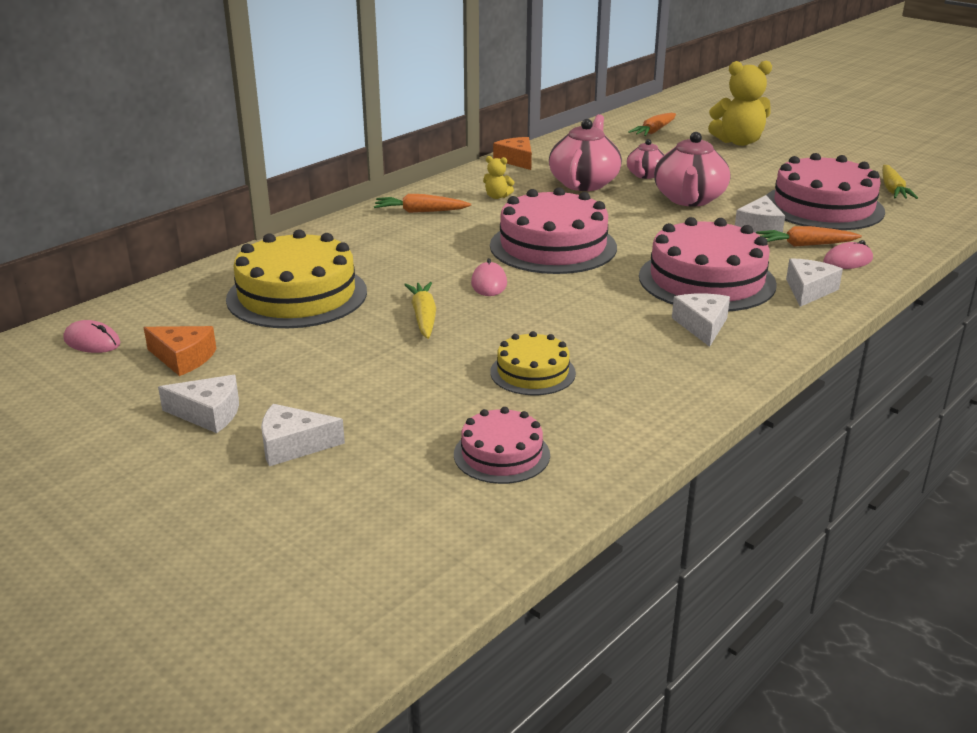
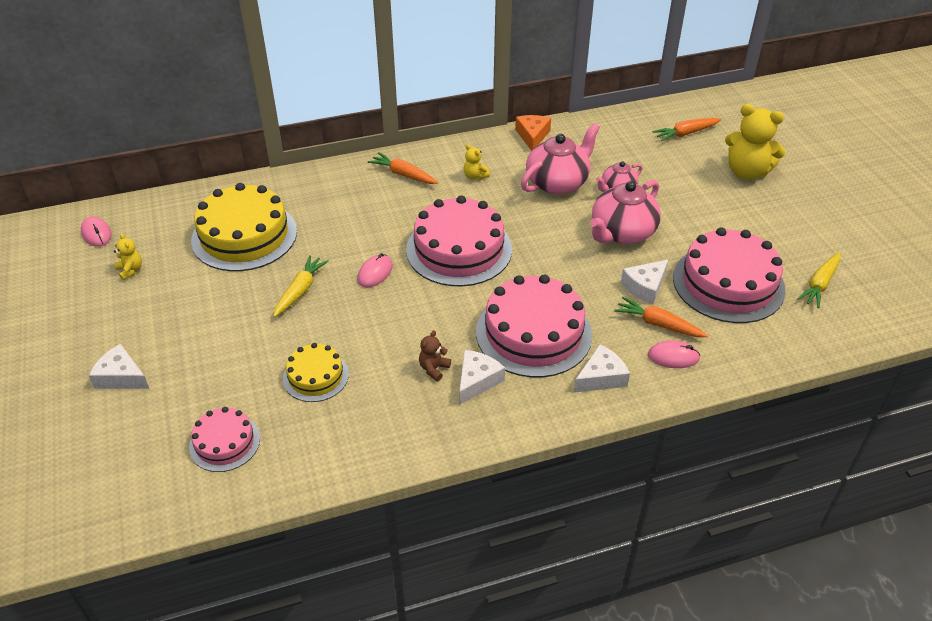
camera: 30 degrees right, 15 degrees up
orange cheese [144,326,216,376] -> yellow teddy bear [114,233,142,280]
white cheese [158,375,239,433] -> none
none -> brown teddy bear [419,330,451,381]

